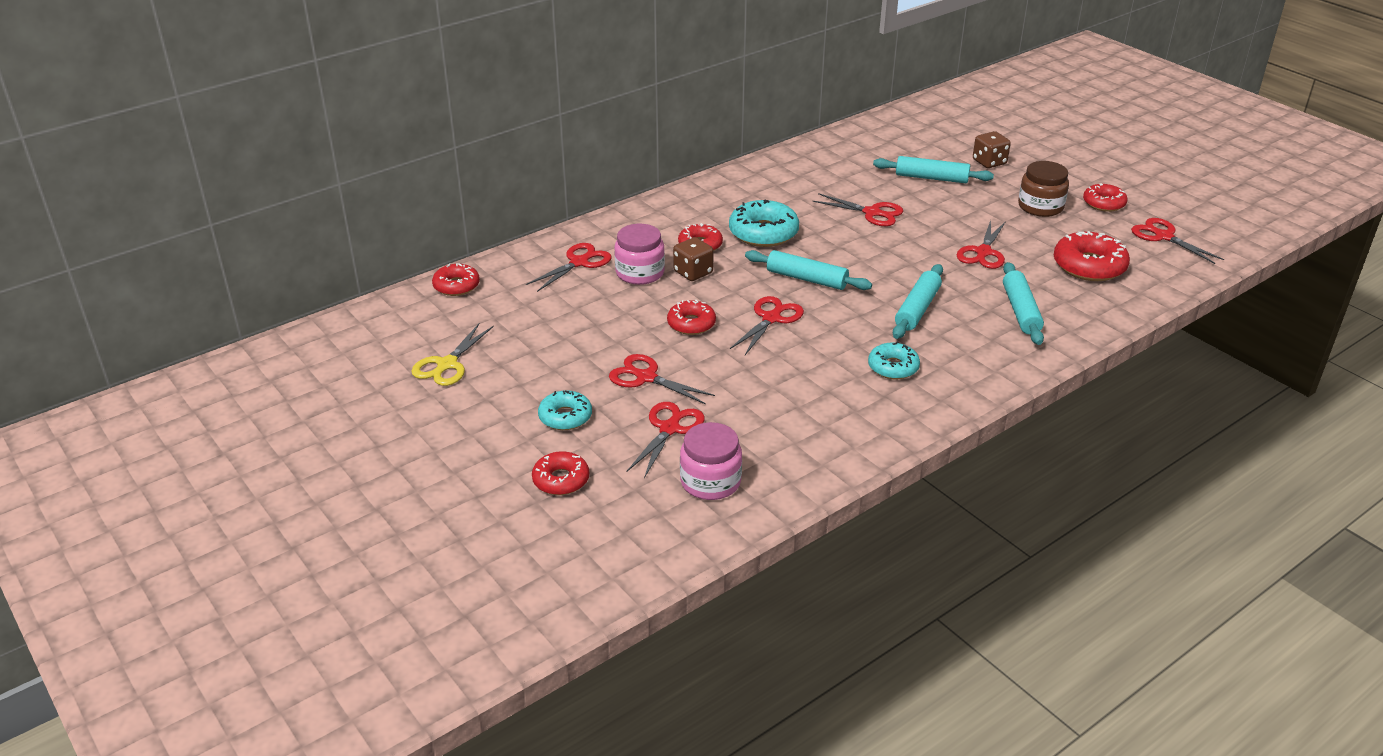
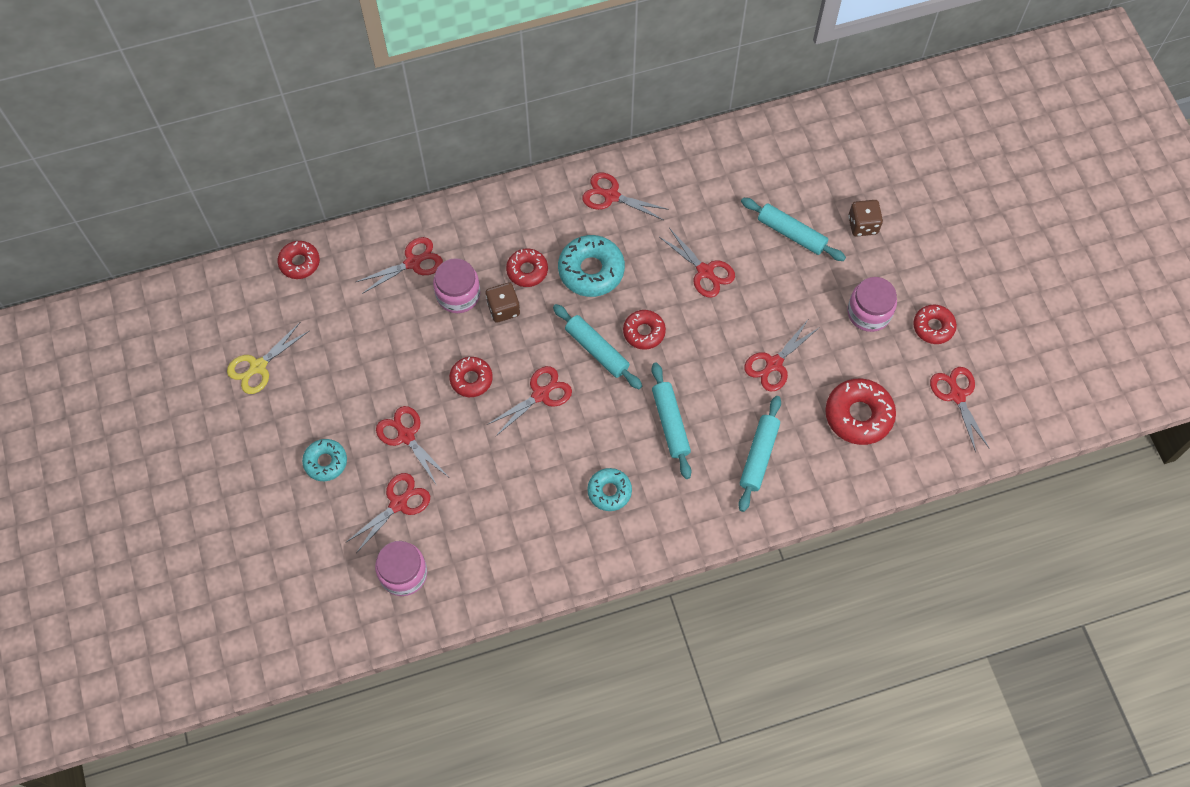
camera: 20 degrees right, 30 degrees up
red donut [532,451,589,495] -> red donut moved to [623,310,666,350]
turquoise rolling pin [893,264,943,339] -> turquoise rolling pin turned 60 degrees counterclockwise [652,363,692,479]
brown jar [1018,161,1069,217] -> pink jar [847,277,897,332]
none -> red scissors [582,173,669,220]

